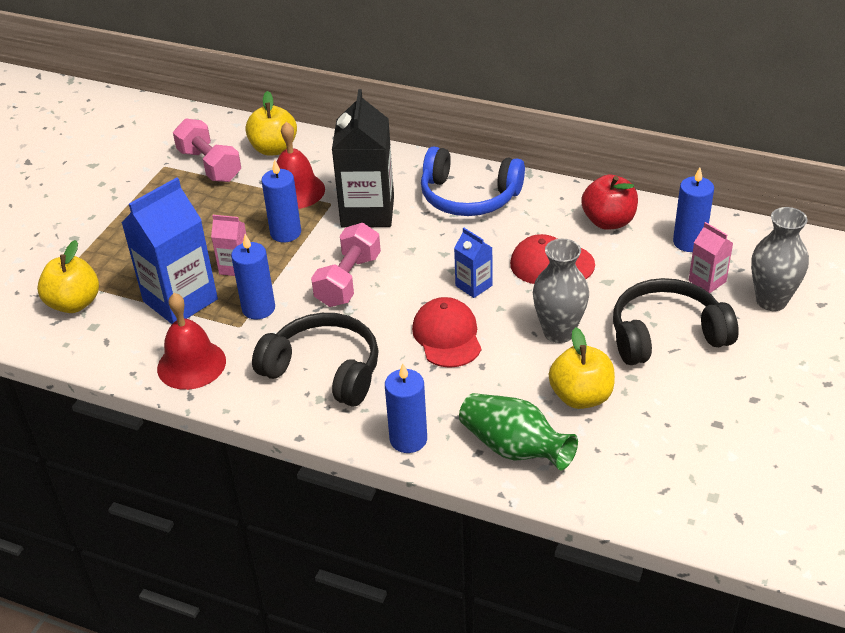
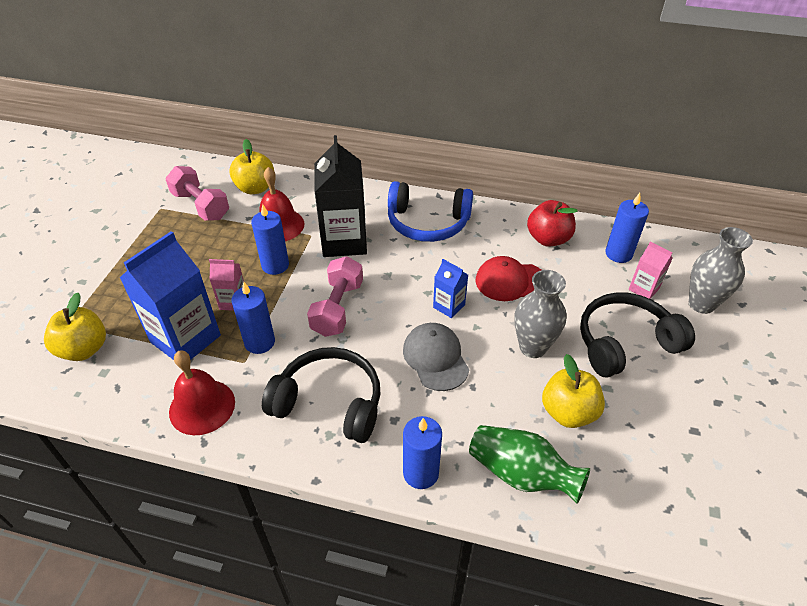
camera: 10 degrees left, 5 degrees up
red cap [412,297,481,368] -> grey cap [403,323,469,391]

